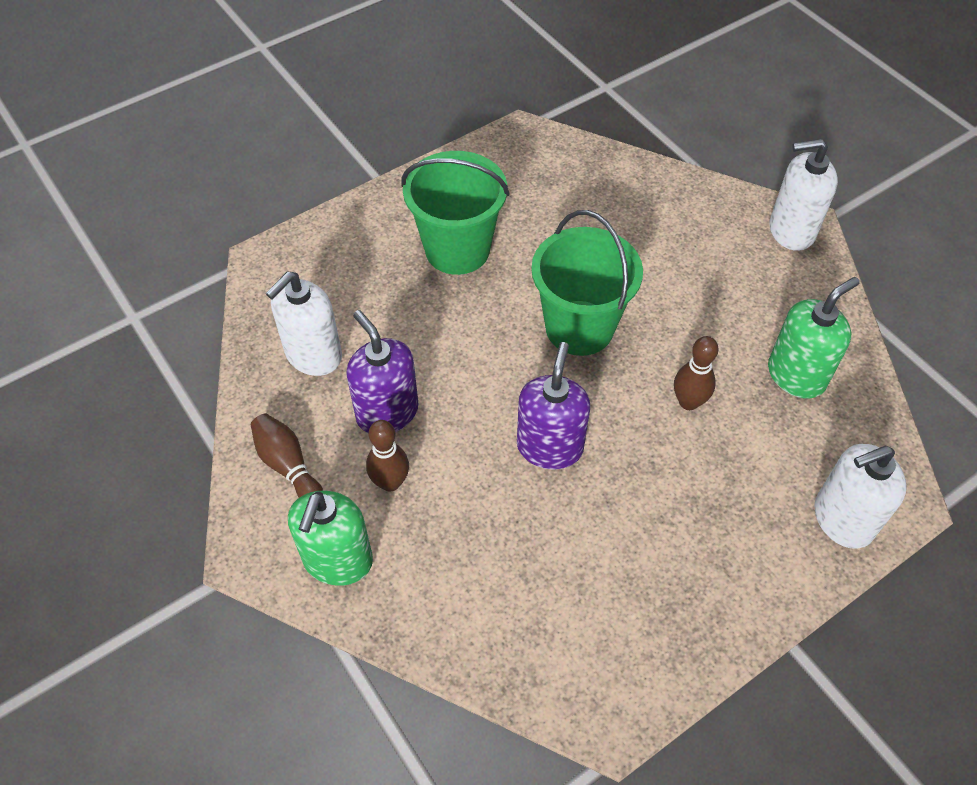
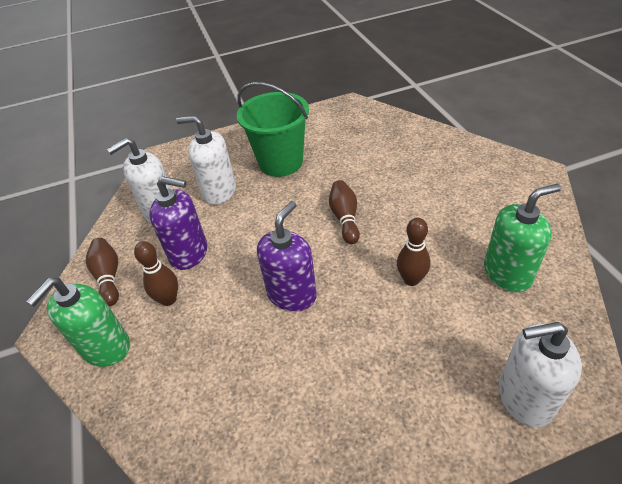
camera: 20 degrees right, 10 degrees down
purple soap dispenser [346,310,418,433] -> purple soap dispenser turned 120 degrees clockwise [149,176,207,270]
green bucket [531,210,643,356] -> brown bowling pin [329,180,360,244]
white soap dispenser [769,139,838,251] -> white soap dispenser moved to [176,116,236,205]

